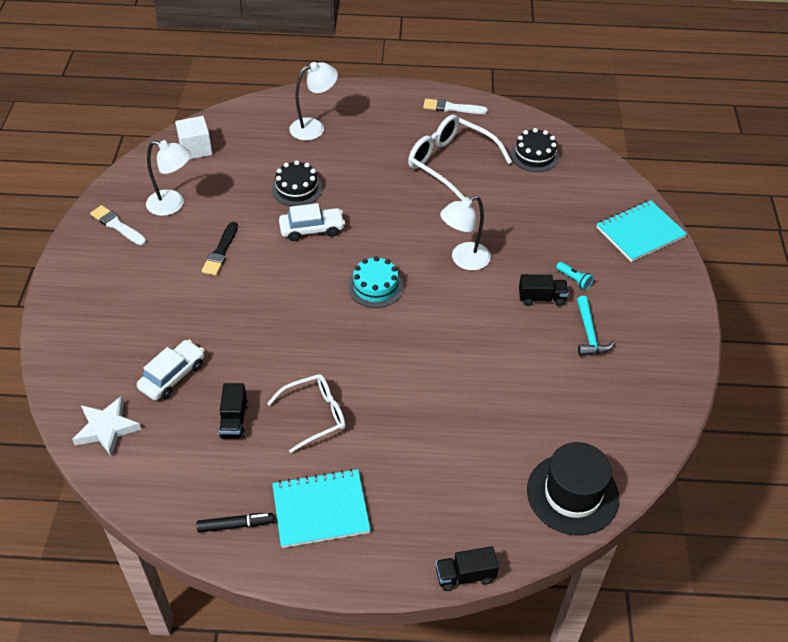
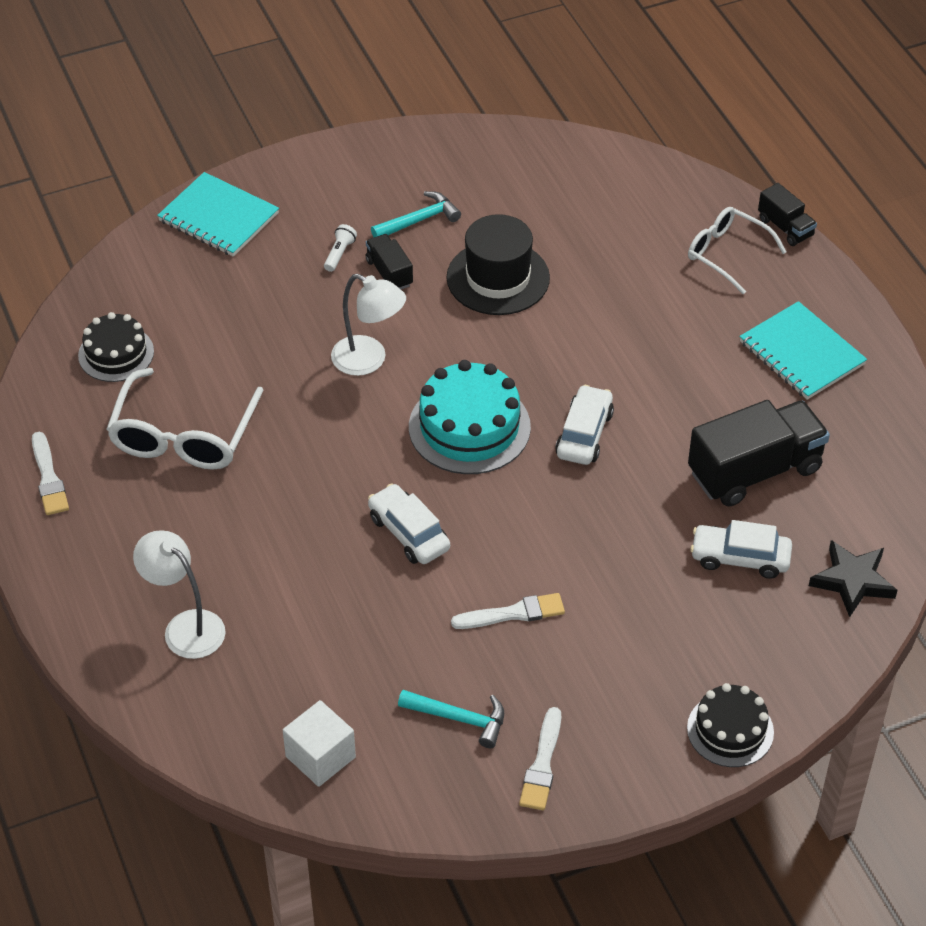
camera: 115 degrees left, 0 degrees up
white star [72,396,141,457] -> black star [809,540,898,617]
white lamp [146,140,191,216] -> turquoise hammer [398,690,504,748]
black marker [197,513,274,533] -> none
black brush [202,222,238,276] -> white brush [451,593,565,629]
black truck [219,383,248,439] -> black truck [688,400,830,507], size x1.98
white glasses [267,374,346,453] -> white glasses moved to [688,207,786,294]
black cake [272,160,322,206] -> black cake moved to [687,683,774,767]
turquoise cake [348,256,403,308] -> turquoise cake [409,360,531,474], size x1.58
black hat [527,442,619,535] -> black hat moved to [447,214,550,315]
turquoise flashlight [556,262,594,290] -> white flashlight [324,224,357,272]
none -> white car [555,385,614,465]

